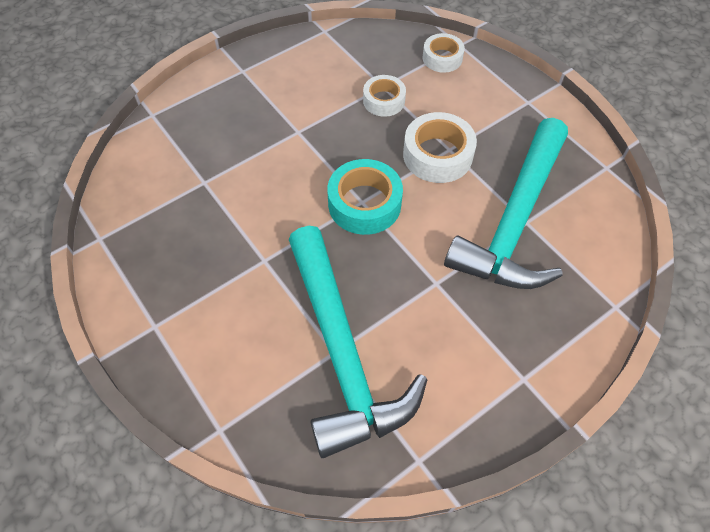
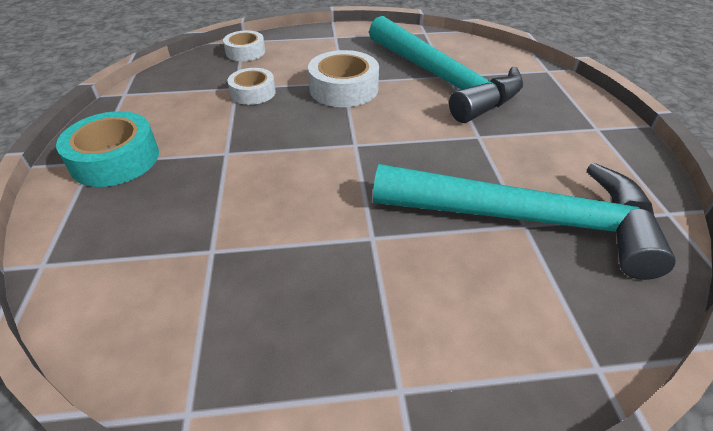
camera: 60 degrees left, 15 degrees down
turquoise tape [327,159,403,235] -> turquoise tape moved to [56,111,159,187]

